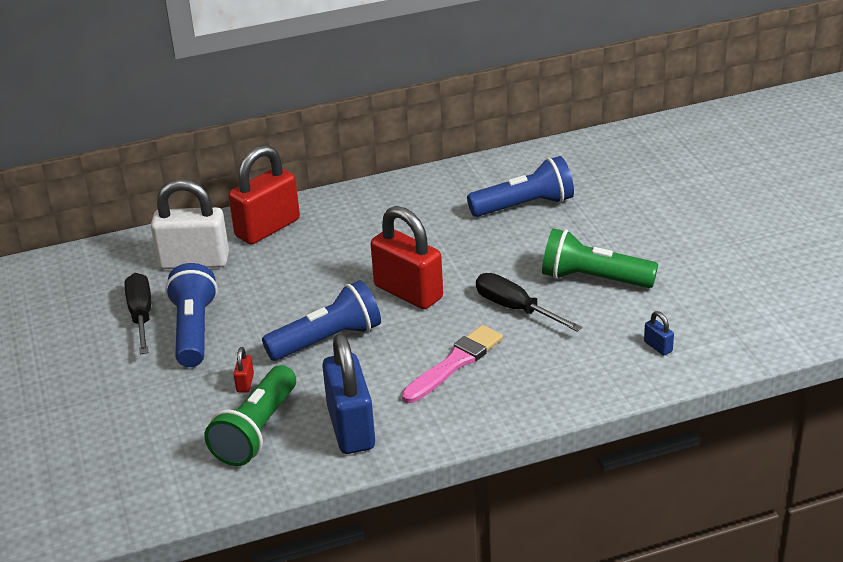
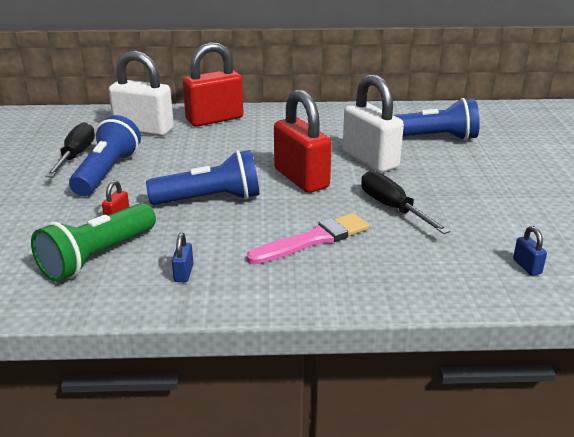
camera: 15 degrees right, 5 degrees down
blue padlock [322,333,375,454] -> blue padlock [172,232,194,282], size x0.40
green flashlight [542,228,658,288] -> none
none -> white padlock [343,74,404,173]

